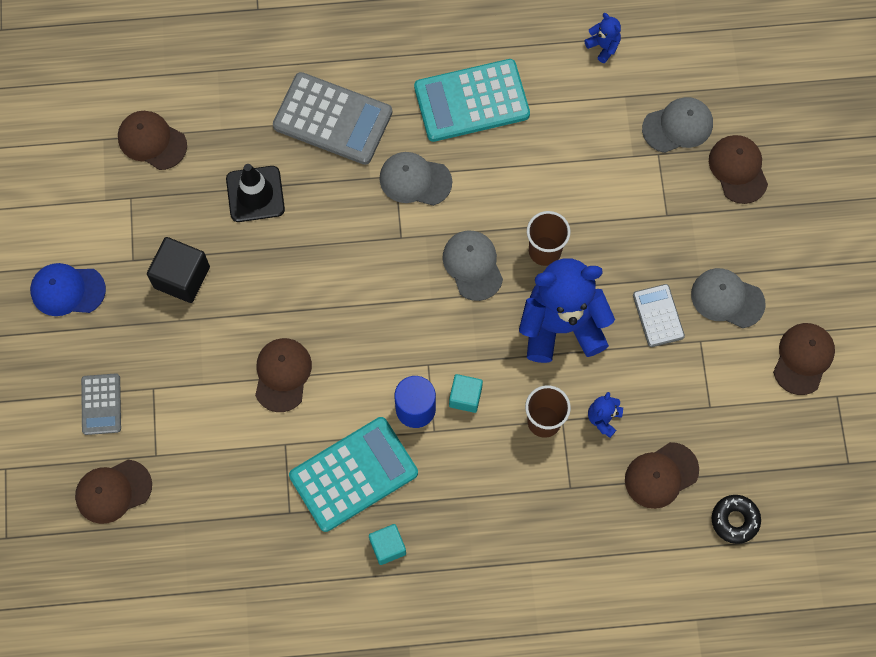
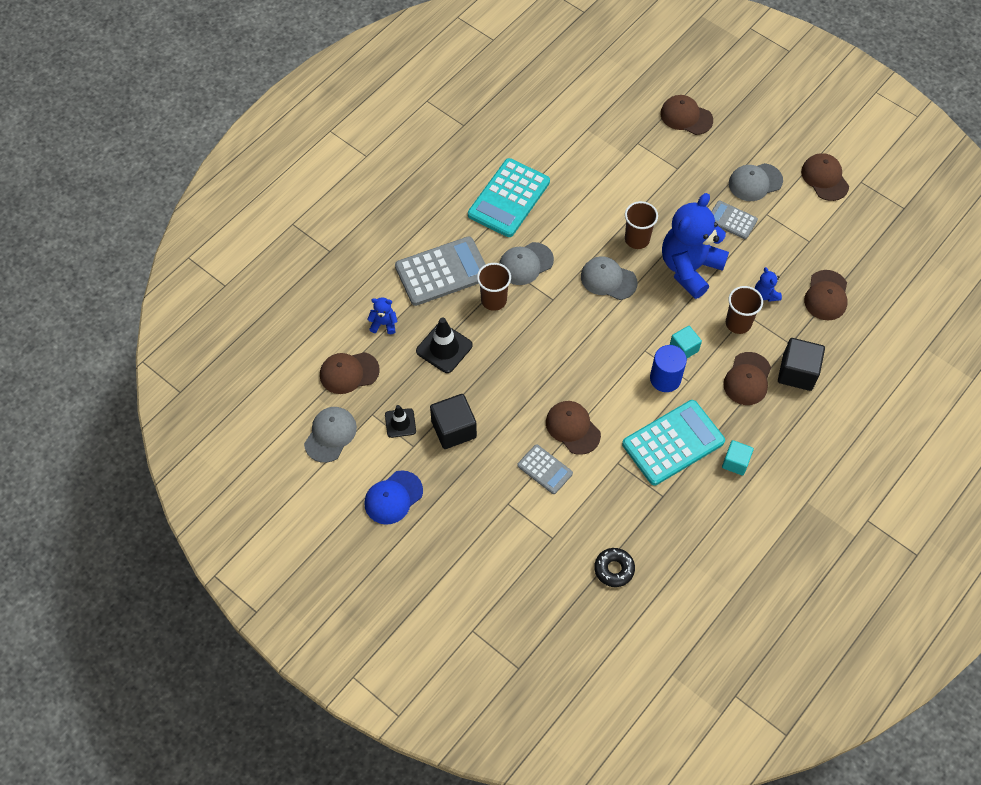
camera: 45 degrees left, 10 degrees down
brown cap [75,460,152,524] -> brown cap moved to [723,352,771,405]
grey calculator [81,373,121,435] -> grey calculator moved to [517,444,573,494]
turquoise calculator [289,417,418,532] -> turquoise calculator turned 45 degrees clockwise [622,400,725,486]
blue teddy bear [584,13,621,63] -> blue teddy bear moved to [367,297,398,334]
grey cap [642,97,713,153] -> grey cap moved to [304,407,357,463]
black donut [712,495,761,544] -> black donut moved to [594,548,635,587]
none -> black traffic cone [385,405,416,438]
none -> brown cup [477,263,511,311]
none -> black cube [778,338,825,391]

